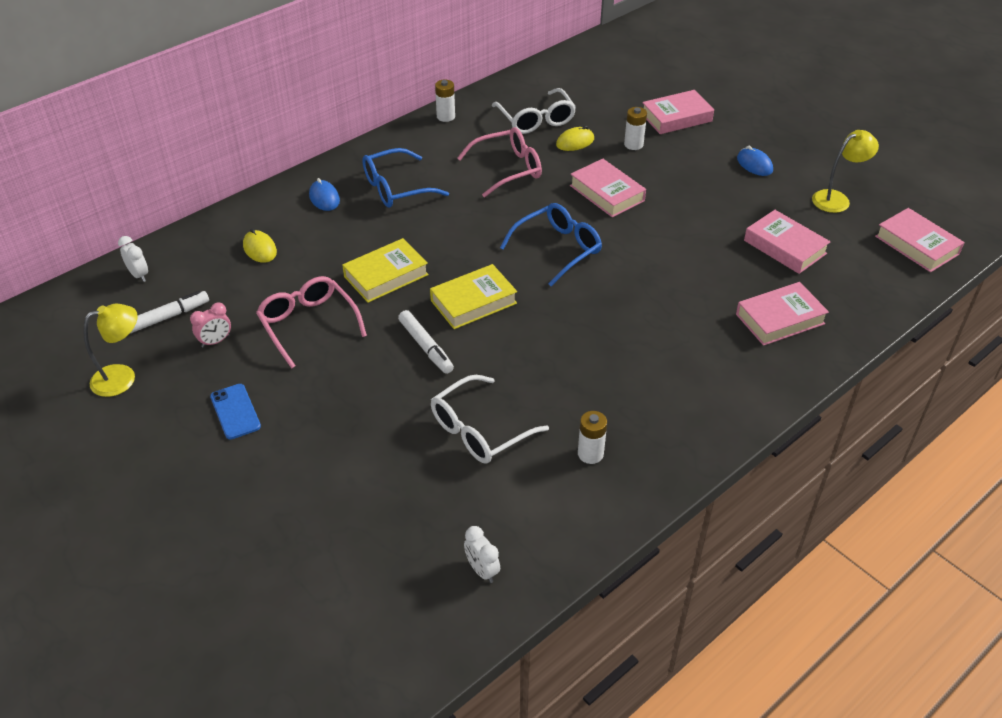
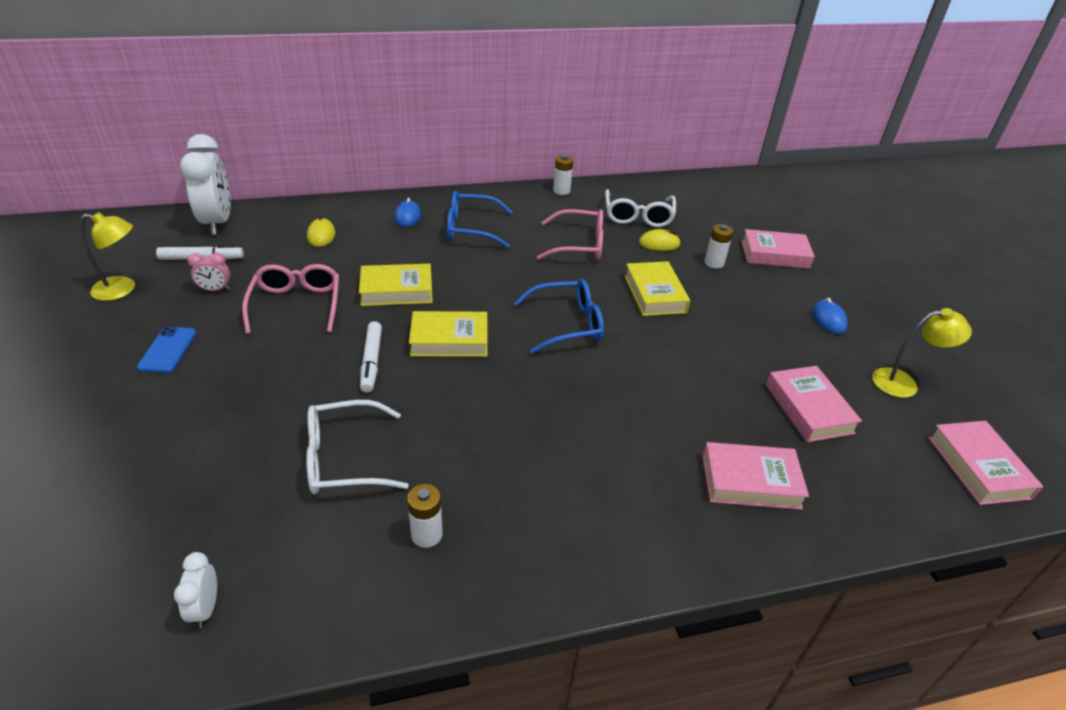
camera: 25 degrees right, 5 degrees down
white clock [118,236,148,282] -> white clock [180,134,231,235], size x2.22
pink book [570,159,646,217] -> yellow book [625,261,690,316]

